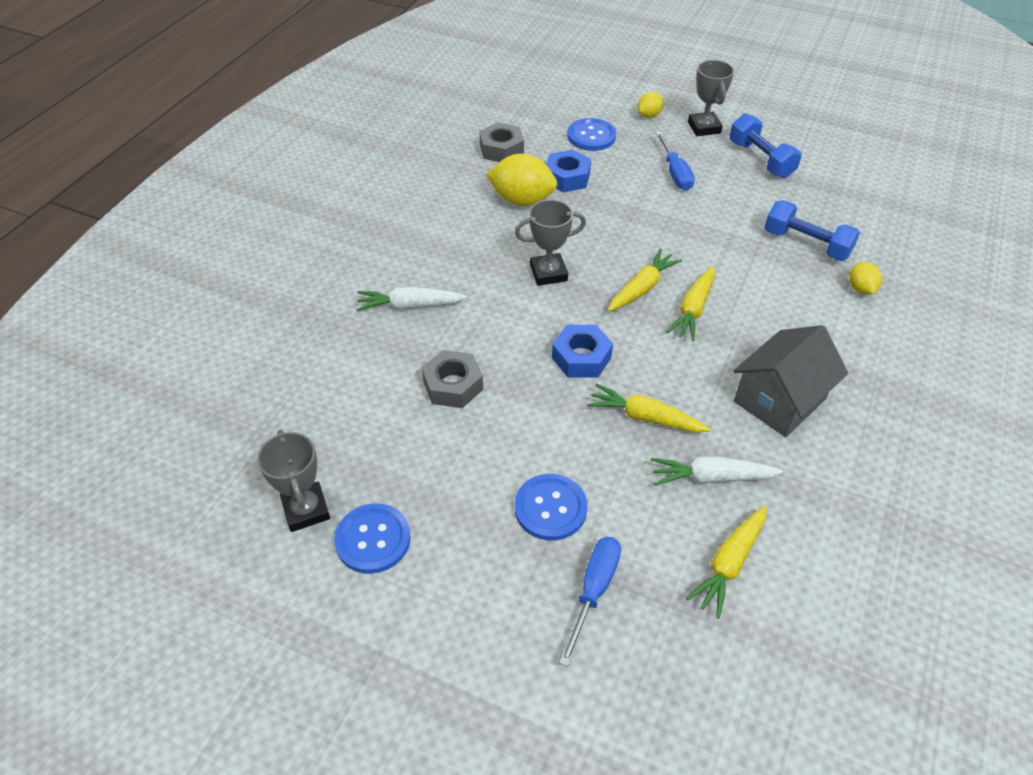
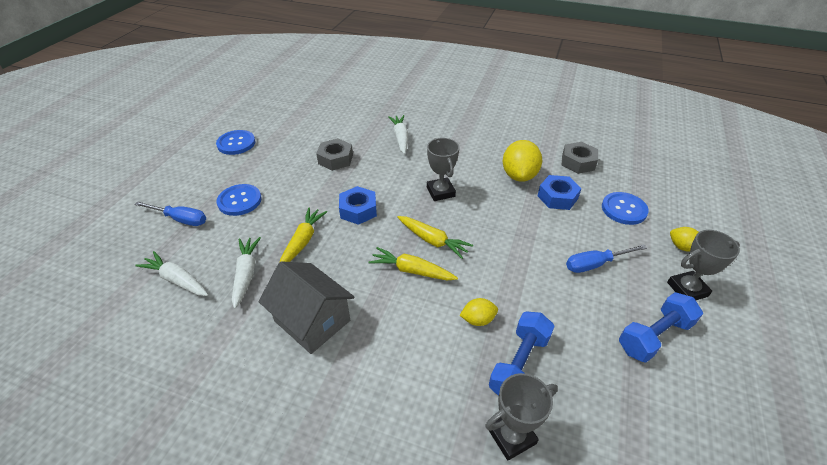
camera: 85 degrees right, 5 degrees down
grey trophy [257,429,330,532] -> grey trophy moved to [485,373,558,461]
yellow carrot [686,506,767,619] -> white carrot [135,251,208,296]
yellow lemon [849,262,882,295] -> yellow lemon moved to [460,298,498,326]

